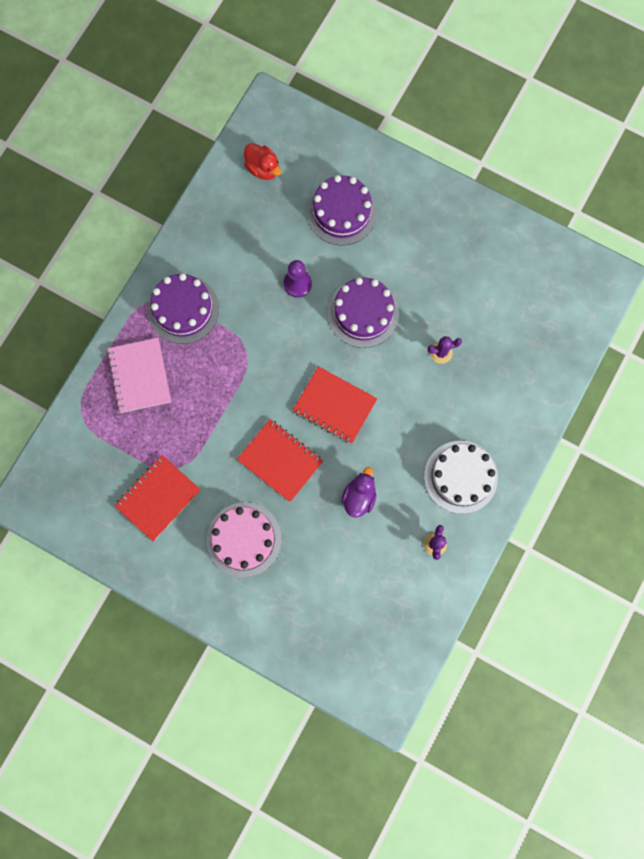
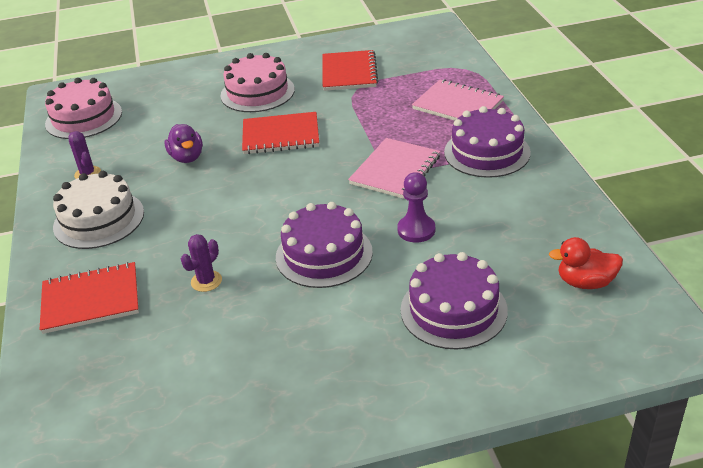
camera: 140 degrees right, 40 degrees down
red notebook [293,366,377,444] -> red notebook moved to [39,262,139,334]
none -> pink cake [45,78,122,139]
none -> pink notebook [348,138,441,199]

